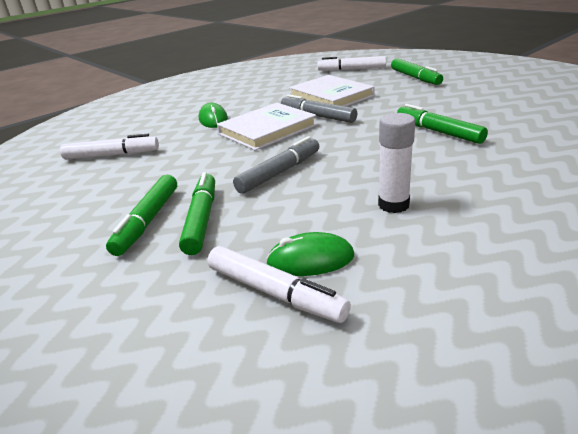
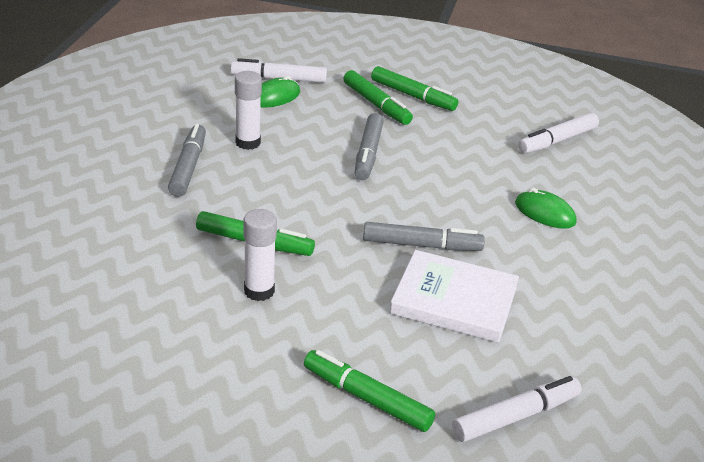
camera: 140 degrees right, 5 degrees up
green marker [106,175,177,256] -> green marker turned 150 degrees clockwise [371,66,458,111]
white book [217,103,317,151] -> none
none -> grey marker [168,124,206,197]
none -> white glue stick [243,209,277,301]

